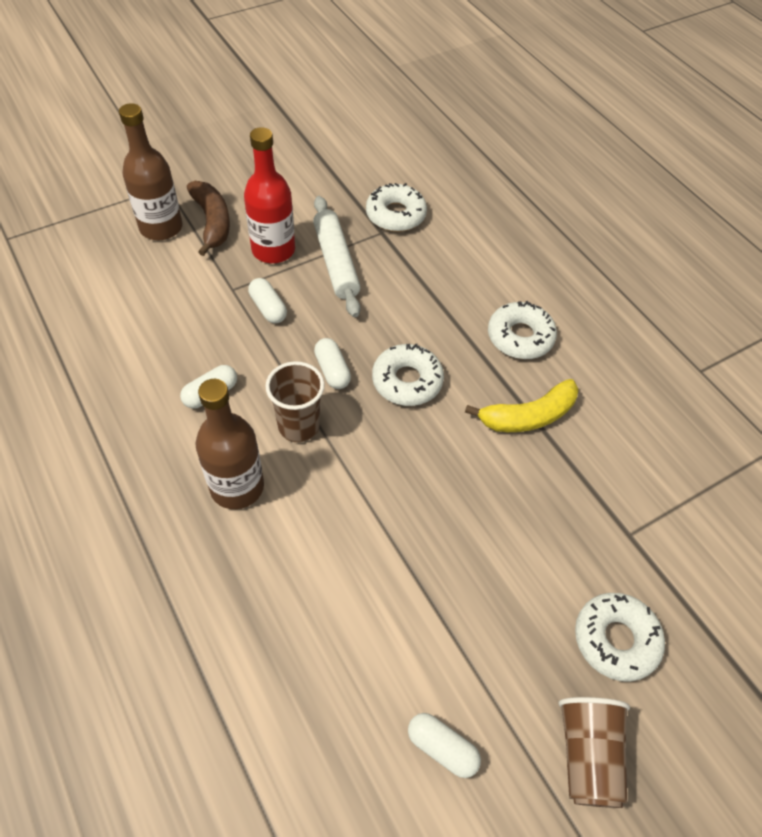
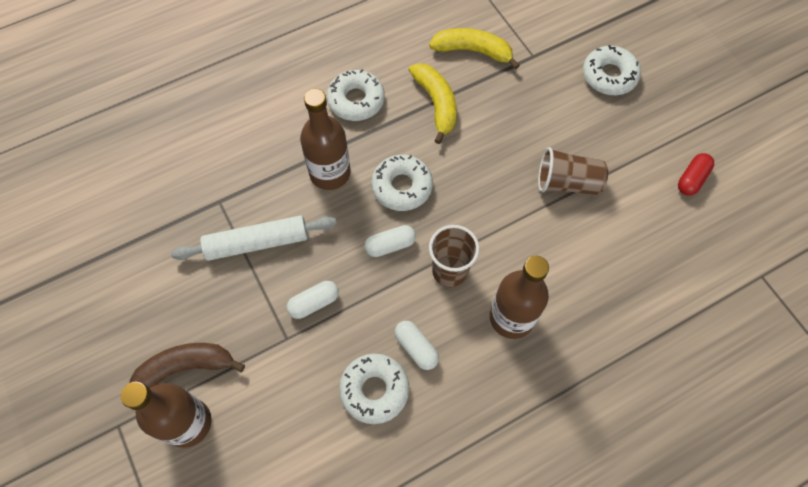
camera: 85 degrees left, 10 degrees up
red bottle [244,127,295,263] -> none
white donut [366,183,427,232] -> white donut moved to [339,353,409,424]
white capsule [408,713,481,778] -> red capsule [678,153,714,196]
brown cup [558,697,630,808] -> brown cup moved to [538,147,608,195]
none -> brown bottle [300,88,351,190]
none -> yellow banana [429,28,520,70]

